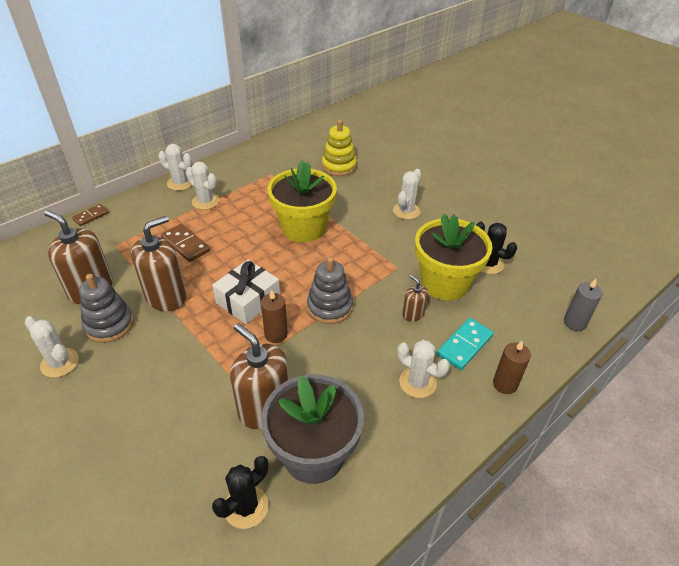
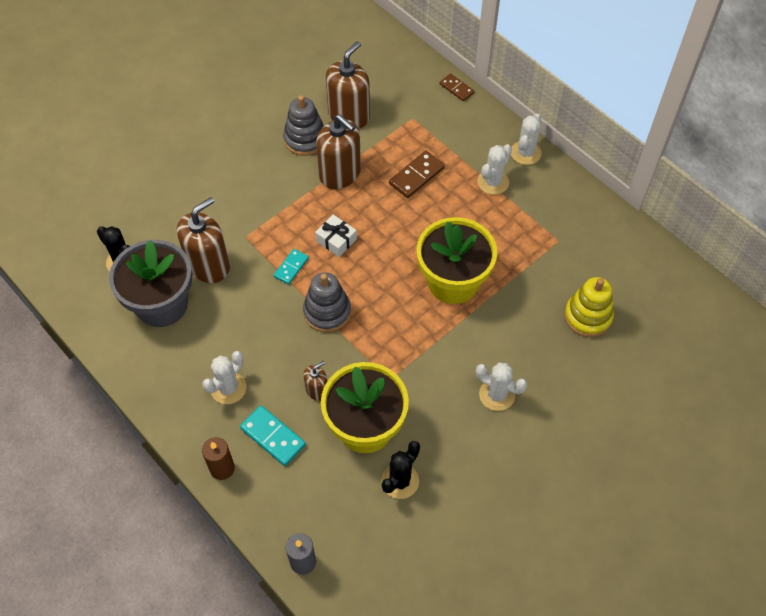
camera: 90 degrees right, 15 degrees up
white cactus [25,316,79,378] -> none
white gift [212,260,280,324] -> white gift [315,215,357,257], size x0.63
brown candle [261,290,288,343] -> turquoise domino [274,249,309,285]

